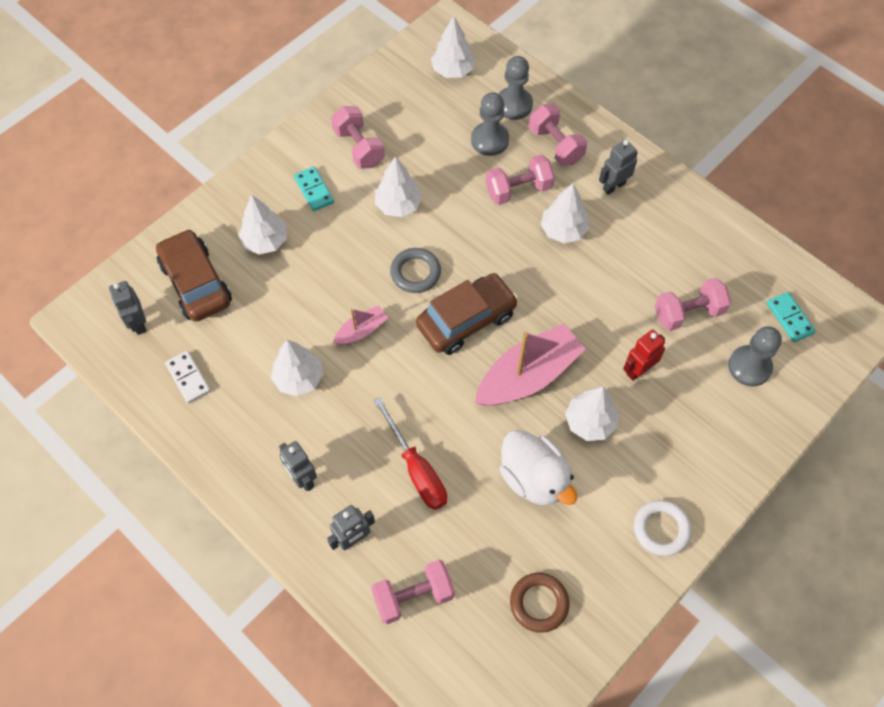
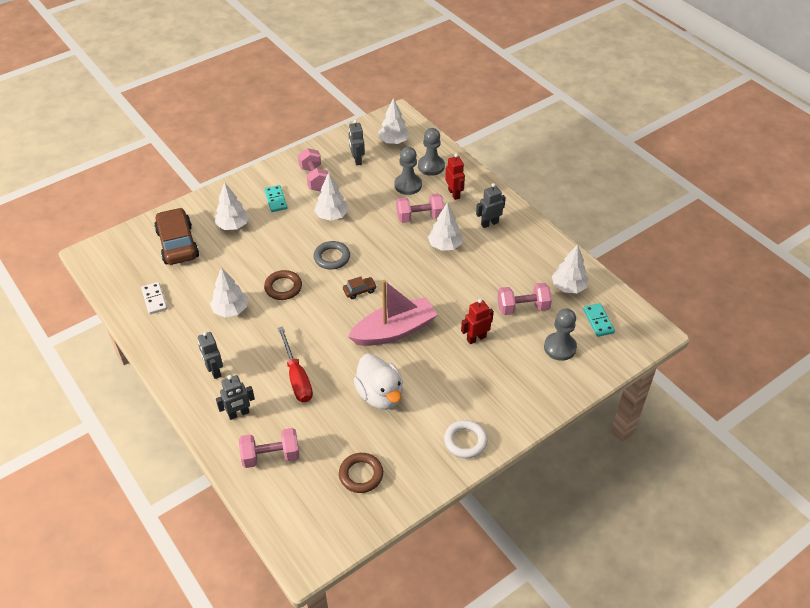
camera: 10 degrees right, 15 degrees down
grey robot [109,281,146,335] -> grey robot moved to [349,120,365,165]
pink boat [333,306,389,345] -> brown ring [264,270,302,300]
brown car [416,273,519,355] -> brown car [343,276,377,299], size x0.45
pink dumbbell [529,104,587,166] -> red robot [445,154,465,200]
white tree [565,386,618,441] -> white tree moved to [552,244,589,293]

